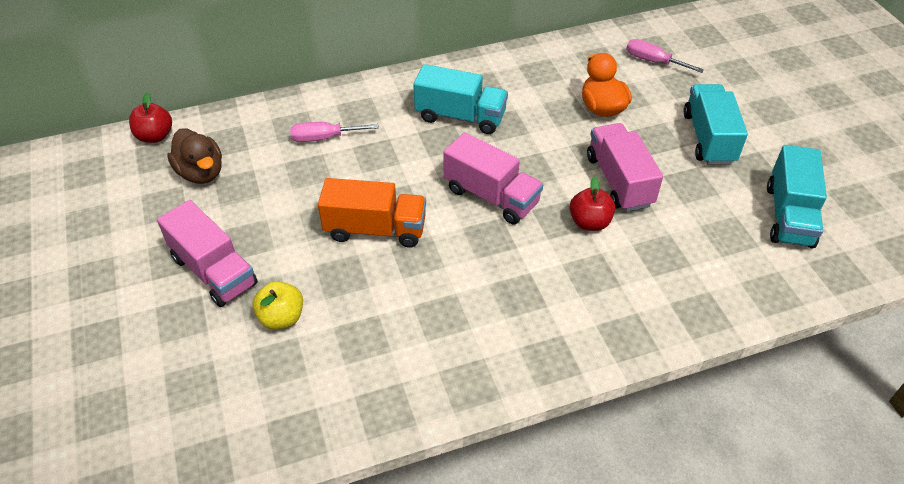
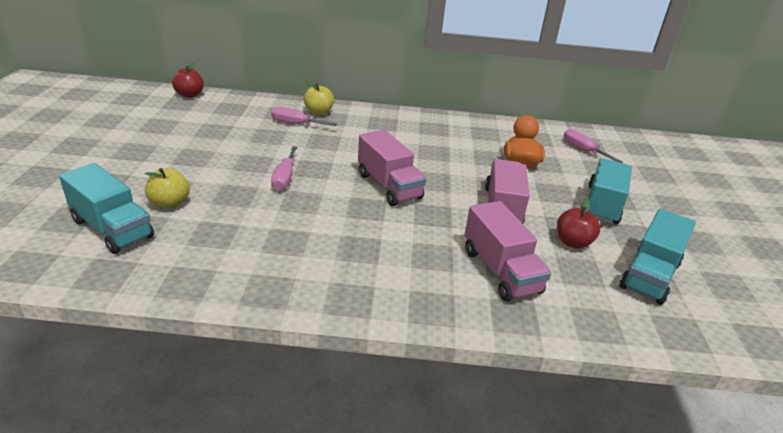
camera: 20 degrees right, 15 degrees down
pink truck [157,200,258,307] -> pink truck moved to [465,201,551,302]
brown duck [167,128,222,184] -> none
orange truck [318,178,426,248] -> pink screwdriver [271,146,297,191]
turquoise truck [413,64,508,134] -> turquoise truck moved to [59,163,154,254]
red apple [570,177,615,231] -> red apple moved to [557,199,600,249]
none -> yellow apple [303,81,334,115]

